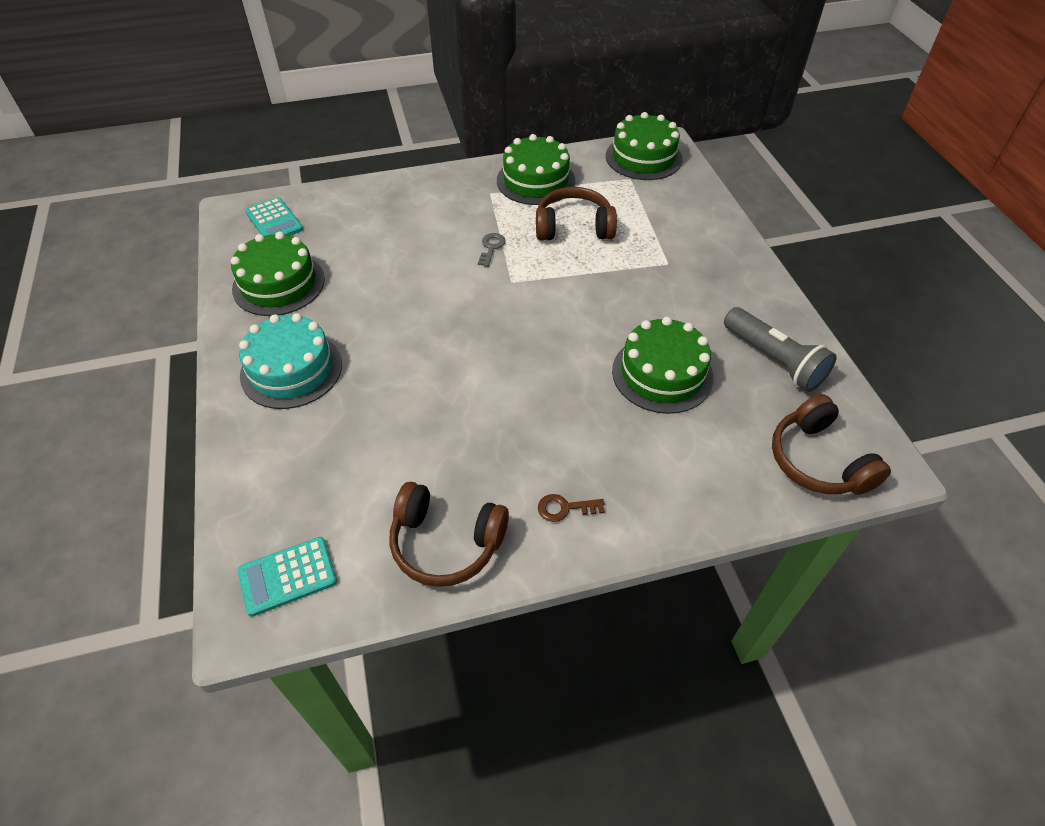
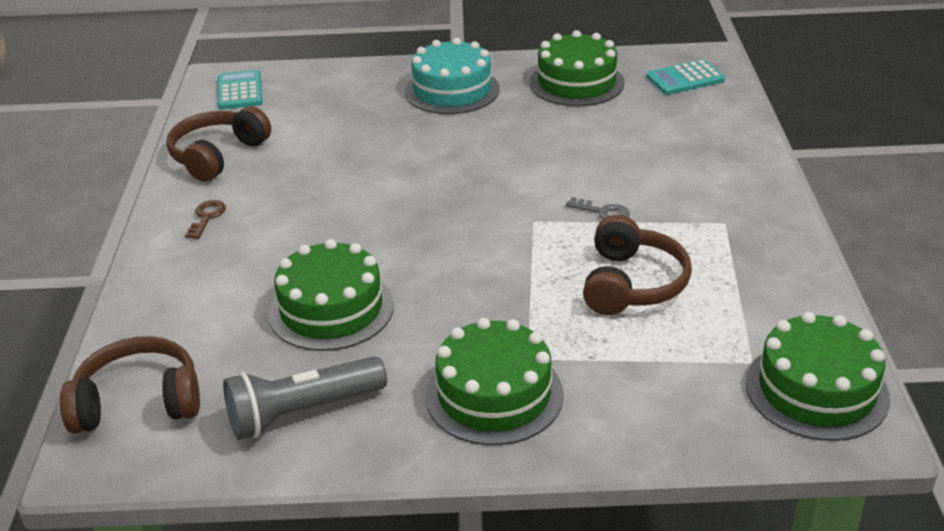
camera: 105 degrees right, 15 degrees down
green cake [497,134,576,205] -> green cake moved to [425,318,564,445]

